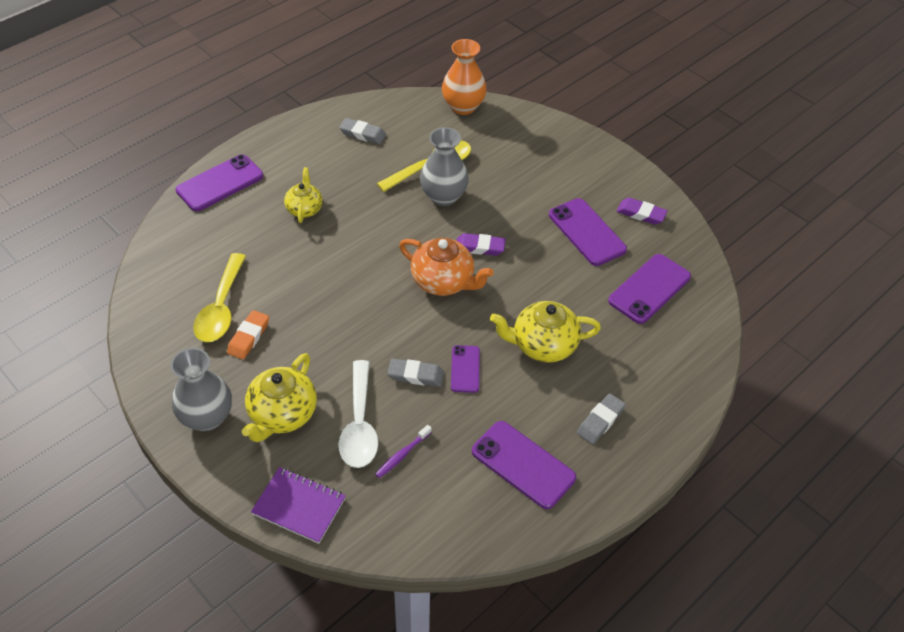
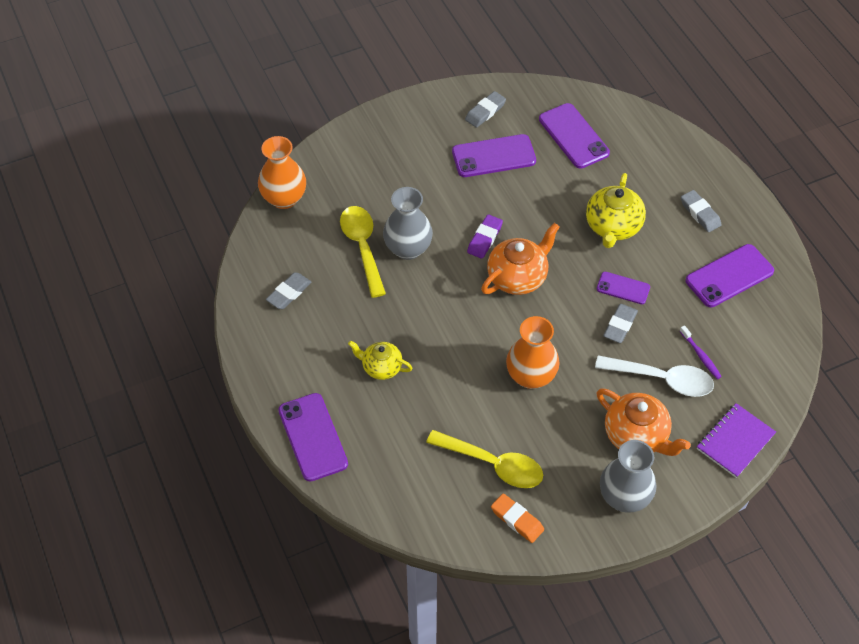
camera: 70 degrees left, 5 degrees up
orange eraser [227,310,269,360] -> orange eraser moved to [491,493,544,543]
yellow teapot [242,353,317,442] -> orange teapot [596,388,691,456]
purple eraser [617,198,668,225] -> grey eraser [465,91,506,128]
none -> orange vase [506,316,560,389]

